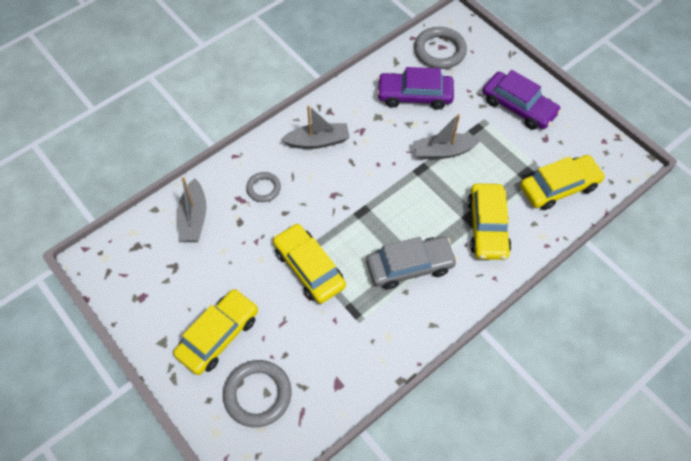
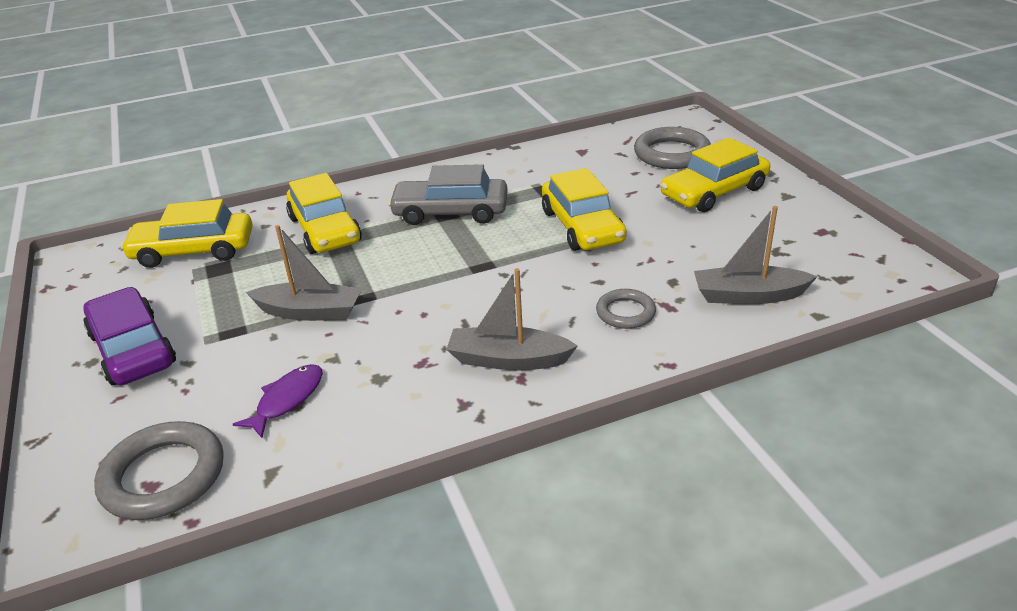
camera: 160 degrees left, 25 degrees down
grey boat [177,177,206,241] -> grey boat turned 105 degrees counterclockwise [694,206,818,304]
purple car [377,67,454,109] -> purple fish [233,364,323,438]
yellow car [467,183,512,260] -> yellow car turned 135 degrees clockwise [286,173,362,254]

